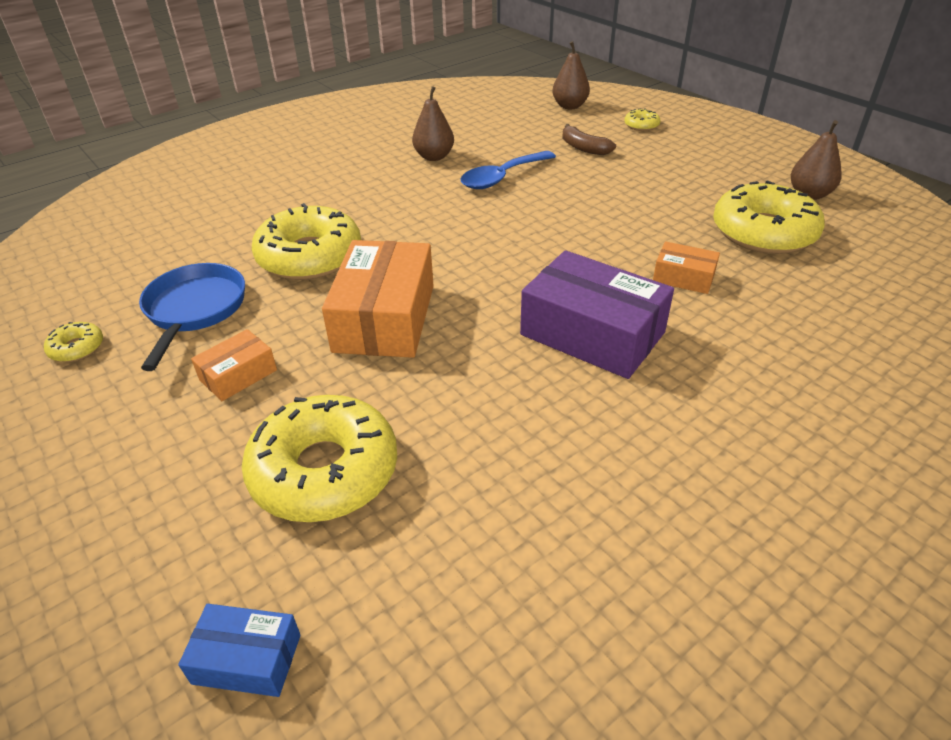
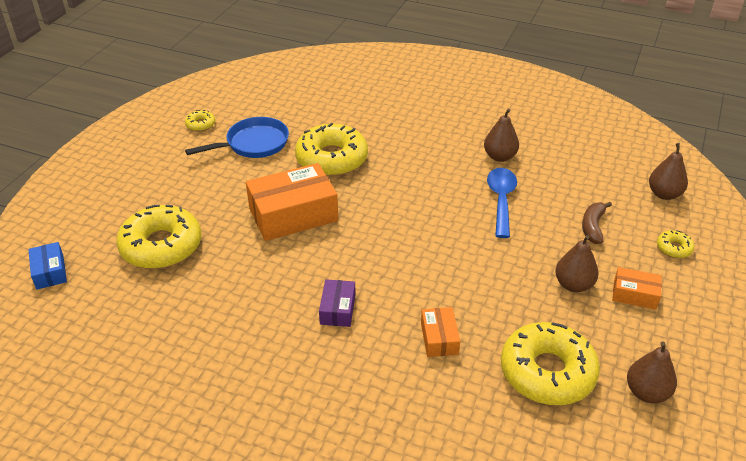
camera: 60 degrees right, 0 degrees up
orange box [191,329,277,401] -> orange box moved to [612,267,662,310]
blue spoon [460,151,556,189] -> blue spoon turned 75 degrees clockwise [487,168,517,238]
purple box [520,250,674,379] -> purple box [319,279,355,327], size x0.50
none -> brown pear [555,235,598,292]

